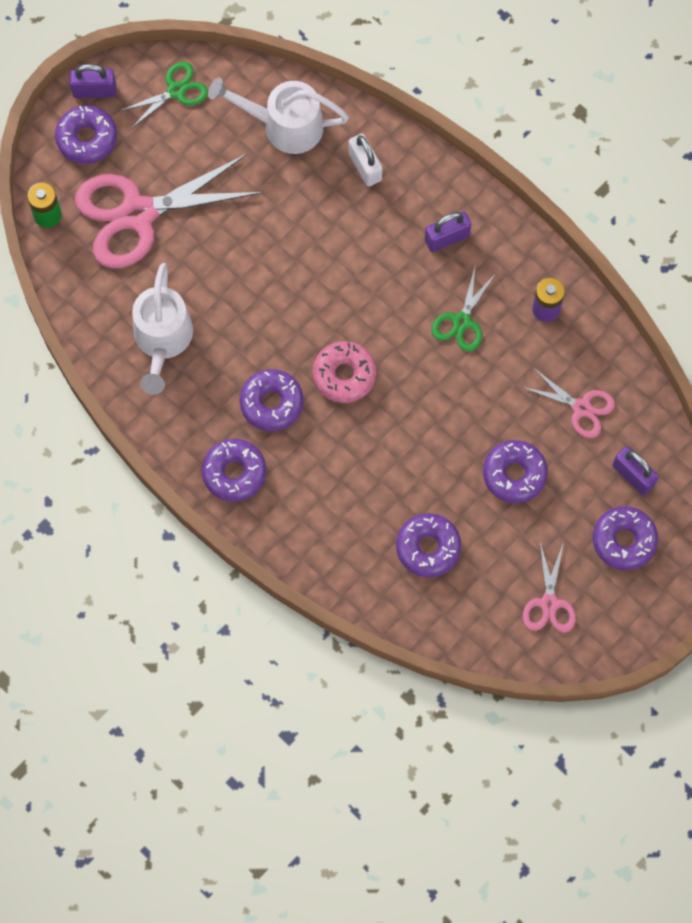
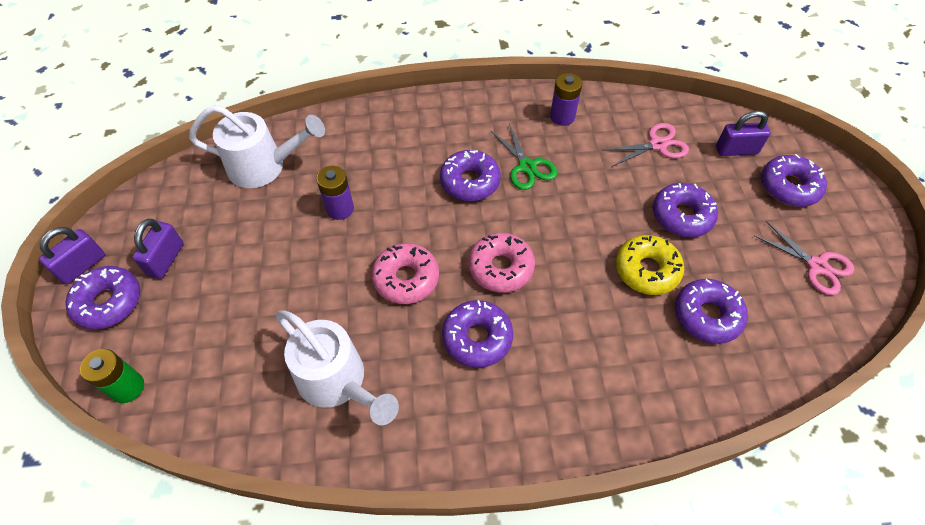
camera: 50 degrees left, 15 degrees down
pink scissors [75,153,263,268] -> none
green scissors [120,62,208,129] -> none
purple donut [202,439,266,502] -> purple donut moved to [440,150,501,201]
white watering can [208,77,349,154] -> white watering can turned 135 degrees counterclockwise [189,105,325,188]
white padlock [349,134,382,186] -> none
purple padlock [425,211,471,252] -> purple padlock moved to [132,219,184,279]
none -> purple battery [316,166,354,220]
none -> pink donut [372,243,439,304]
none -> yellow donut [616,235,684,295]

